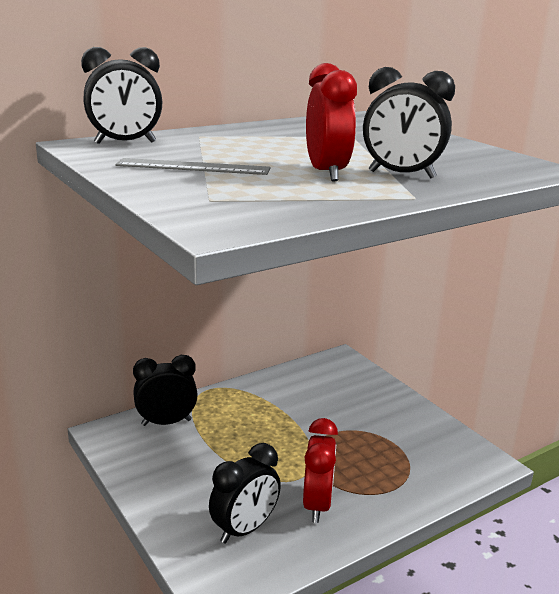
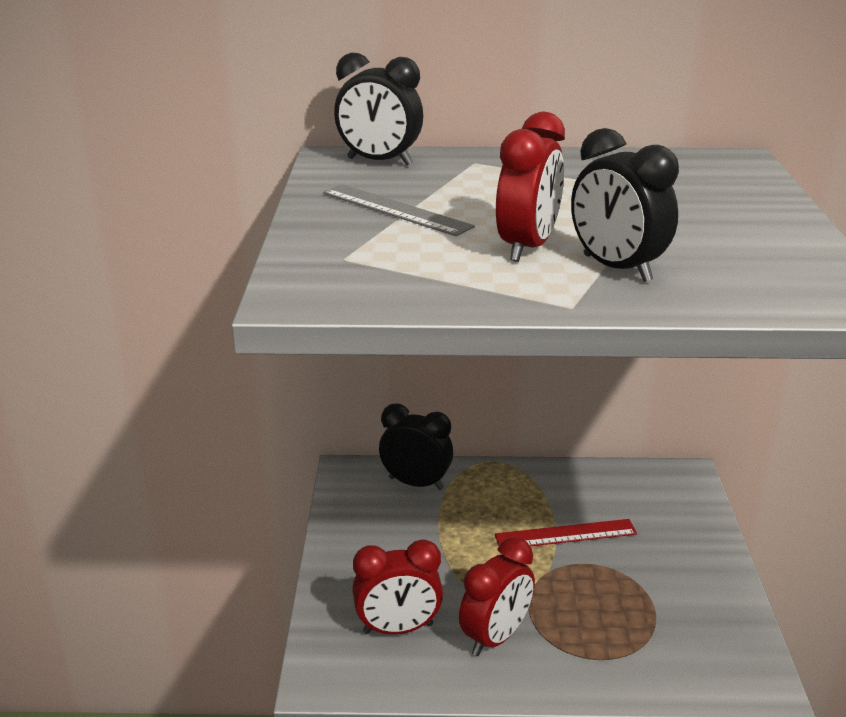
camera: 35 degrees right, 5 degrees up
black clock [209,443,281,544] -> red clock [352,539,443,634]
none -> red ruler [495,519,637,546]

